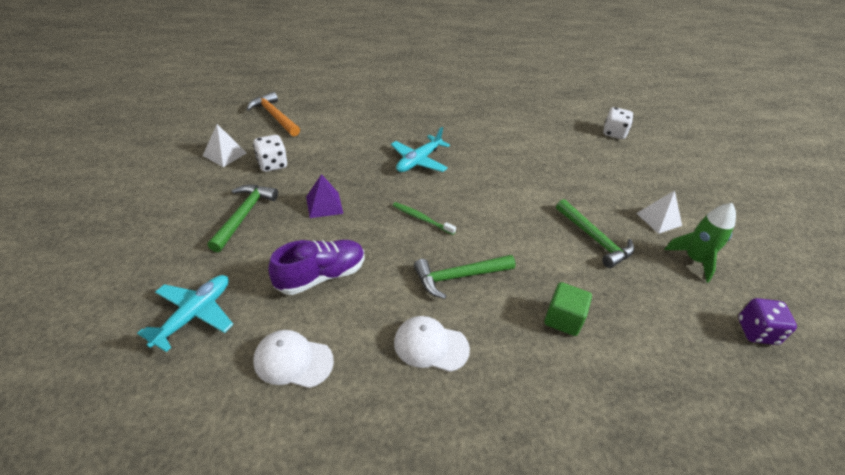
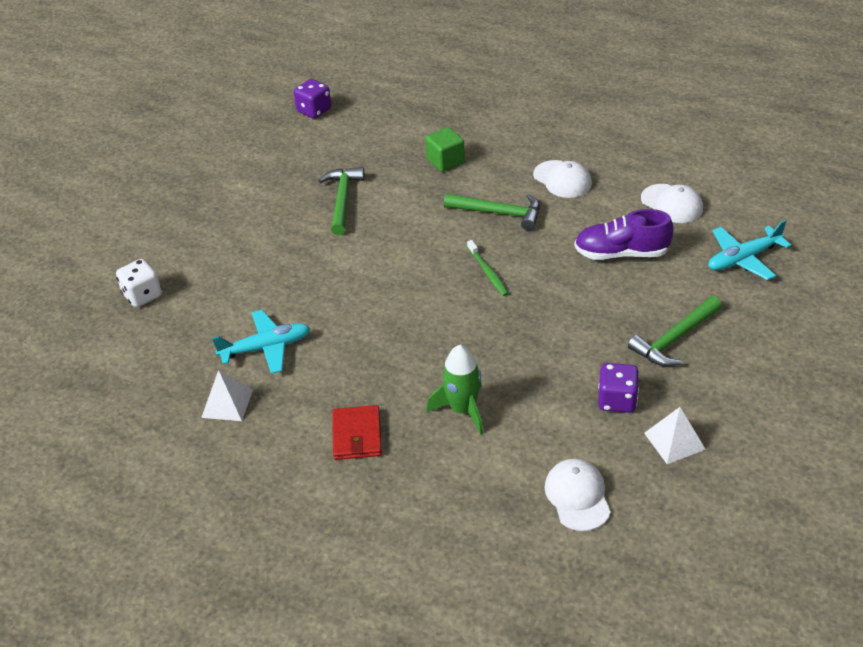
camera: 140 degrees left, 0 degrees up
orange hammer [247,92,300,136] -> white cap [544,459,611,531]
white dice [253,135,287,172] -> purple dice [598,363,639,413]
purple pyramid [306,174,343,218] -> none
turquoise plane [391,127,450,172] -> turquoise plane moved to [212,310,310,374]
white pyramid [636,190,682,234] -> white pyramid moved to [201,370,253,421]
green rocket [664,203,736,283] -> green rocket moved to [427,345,483,434]
none -> red wallet [332,405,382,460]

